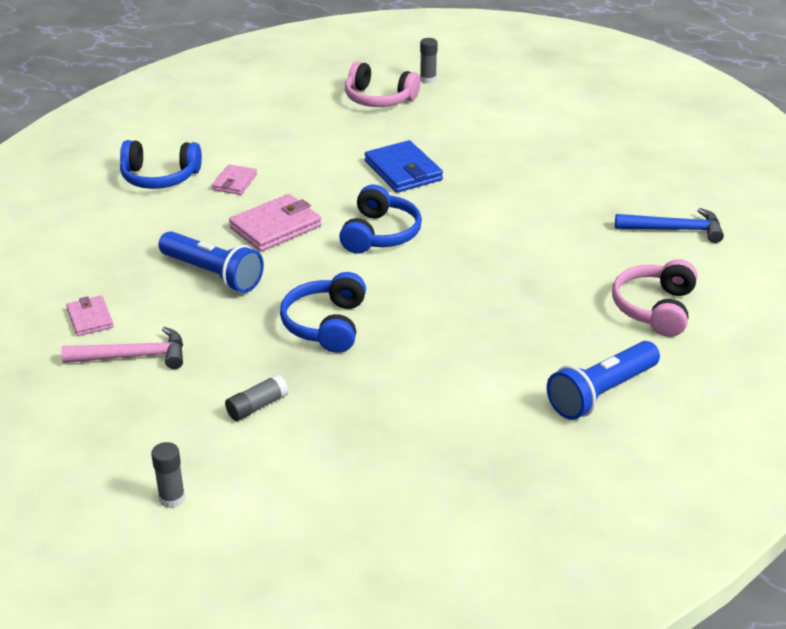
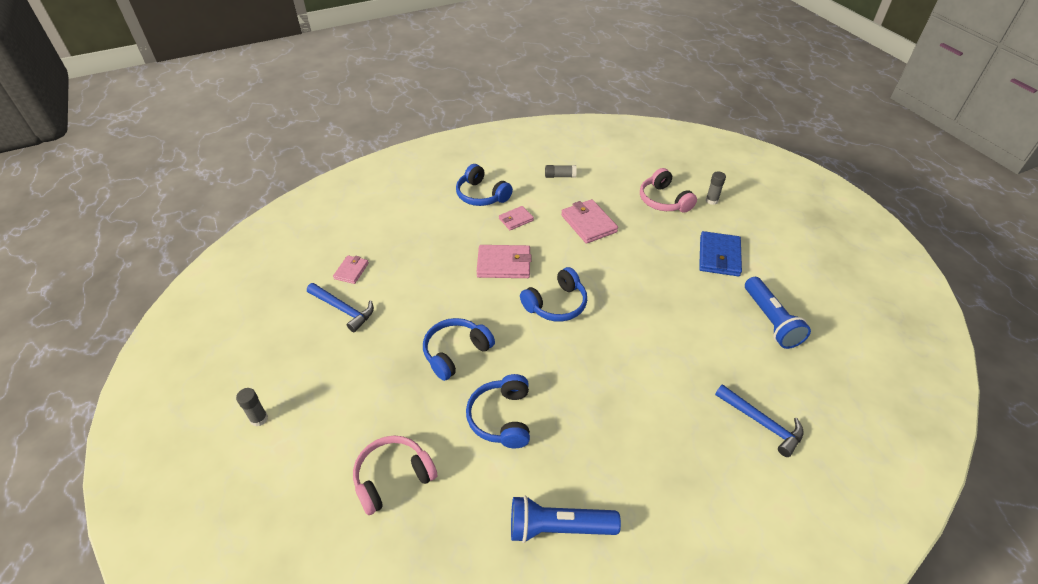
camera: 40 degrees right, 10 degrees up
pink hammer [61,327,183,369] -> blue hammer [307,283,374,332]
blue flashlight [159,231,264,293] -> blue flashlight moved to [745,277,811,349]
grey glue stick [225,374,289,421] -> grey glue stick moved to [545,165,577,178]
blue wallet [365,140,443,193] -> blue wallet moved to [699,231,742,277]
pink headphones [612,259,697,337] -> pink headphones moved to [353,435,437,515]
none -> blue headphones [466,374,530,448]
none -> pink wallet [561,199,618,244]

